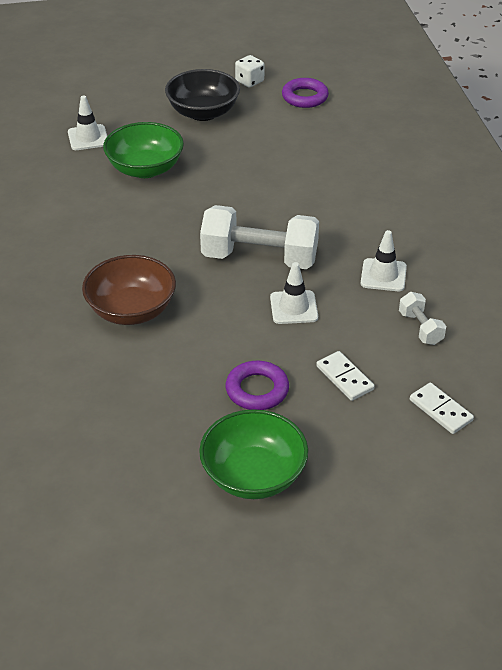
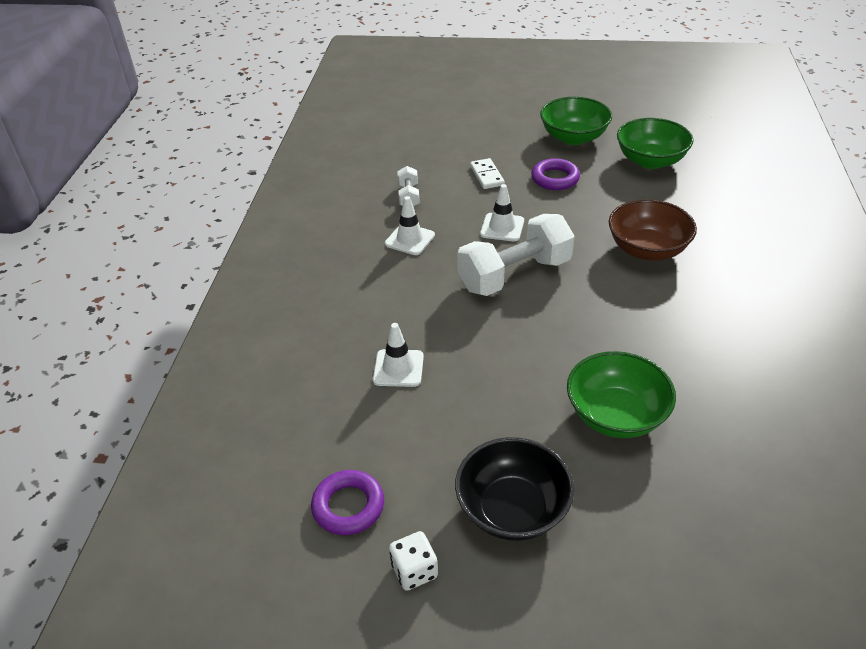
camera: 160 degrees left, 0 degrees up
white traffic cone [68,95,107,150] -> white traffic cone moved to [373,323,424,387]
white dumbbell [200,205,319,269] -> white dumbbell turned 60 degrees counterclockwise [457,214,575,296]
white domino [410,383,474,434] -> none
none -> green bowl [617,118,694,169]

